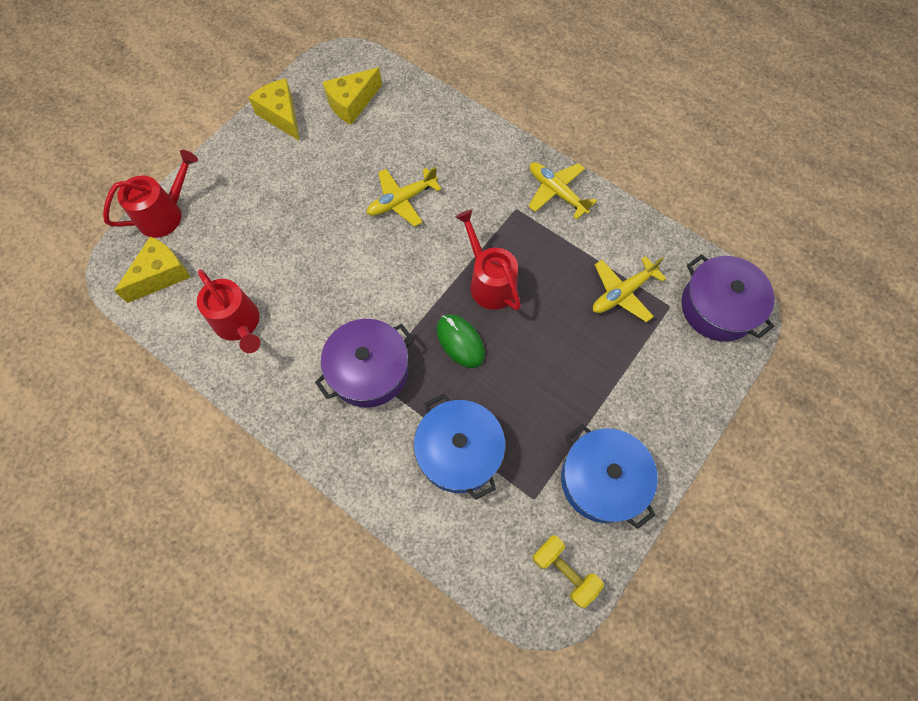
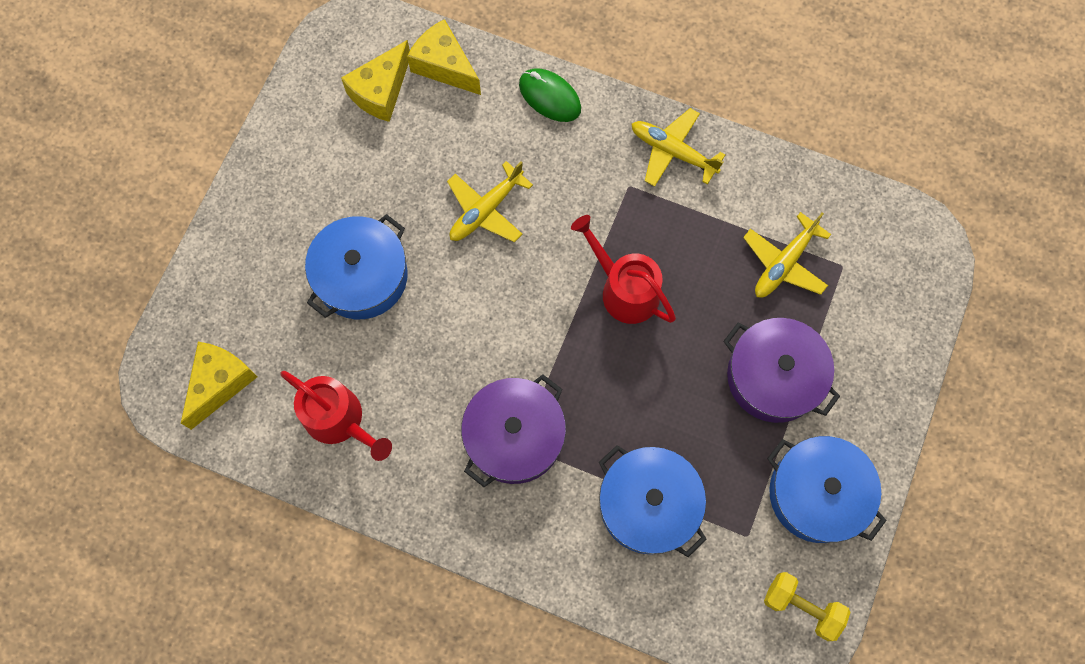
camera: 15 degrees left, 5 degrees up
red watering can [103,150,198,238] -> none
yellow cheese [248,78,300,141] -> yellow cheese moved to [407,19,481,95]
green mouse [437,314,485,368] -> green mouse moved to [519,69,581,122]
purple pot [681,254,775,341] -> purple pot moved to [723,318,840,423]
none -> blue pot [305,214,408,319]

